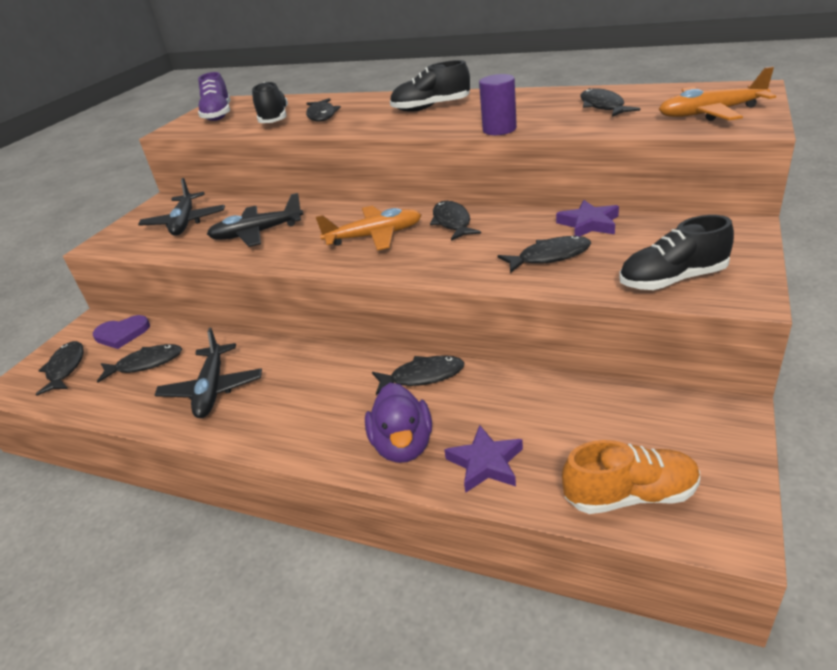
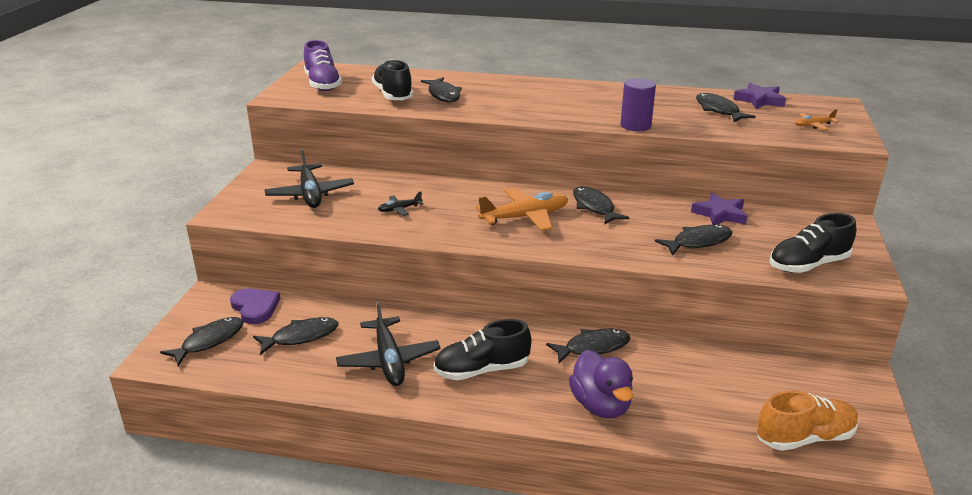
camera: 15 degrees left, 5 degrees down
black fish [35,341,83,396] -> black fish turned 60 degrees clockwise [160,317,244,366]
purple heart [93,315,150,349] -> purple heart turned 105 degrees counterclockwise [230,288,281,324]
black plane [207,193,303,247] -> black plane [378,191,423,216], size x0.49
black shoe [390,60,470,112] -> black shoe moved to [434,319,531,380]
purple star [444,425,523,493] -> purple star moved to [733,83,786,109]
orange plane [659,66,776,121] -> orange plane [795,109,839,130], size x0.49

